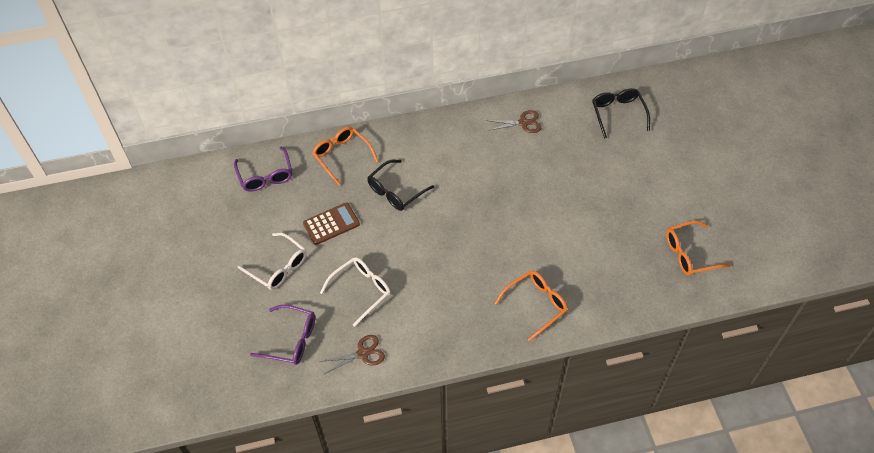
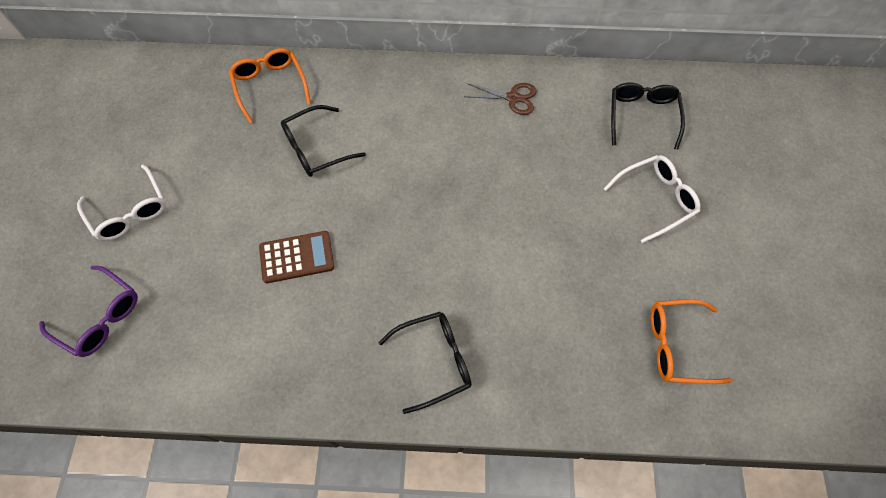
camera: 15 degrees right, 10 degrees up
purple glasses [234,147,292,192] -> none
brown calculator [303,203,360,245] -> brown calculator moved to [259,231,334,283]
white glasses [320,257,391,327] -> white glasses moved to [603,155,700,243]
brown scissors [320,335,385,374] -> none
orange glasses [494,271,568,341] -> black glasses [378,312,471,414]

